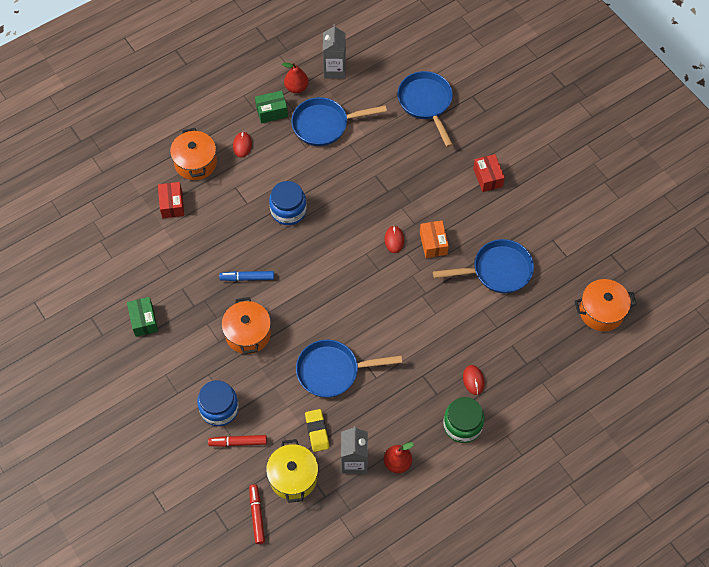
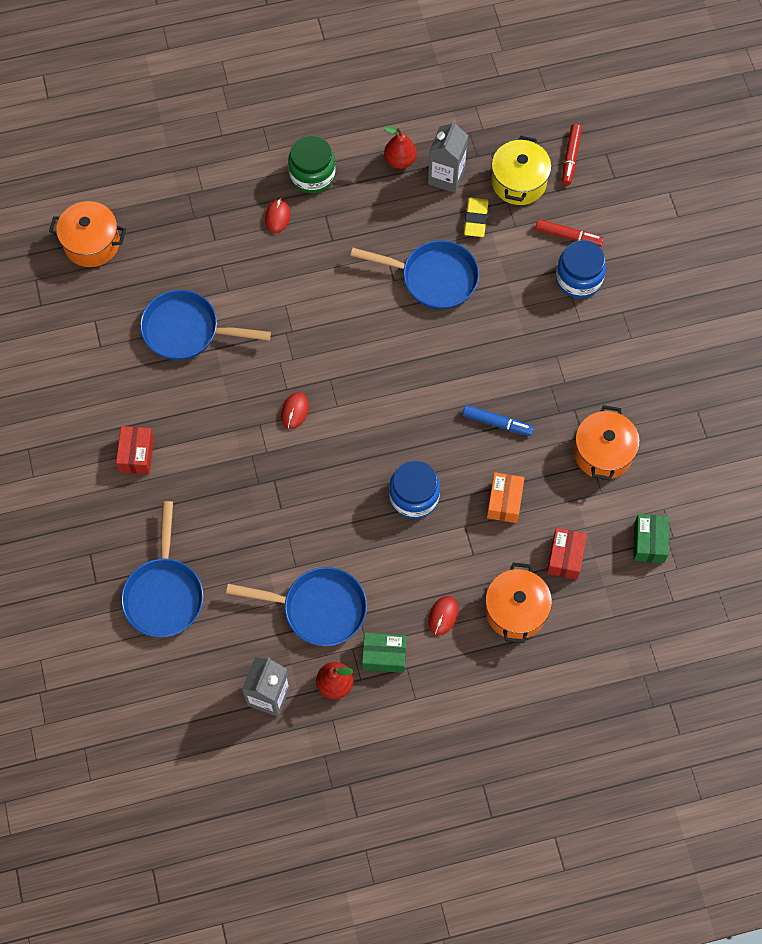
camera: 160 degrees left, 5 degrees up
green box [127,297,158,337] -> green box moved to [633,514,669,563]
orange pot [222,297,271,354] -> orange pot moved to [574,405,640,481]
orange box [420,220,449,258] -> orange box moved to [487,472,524,523]

